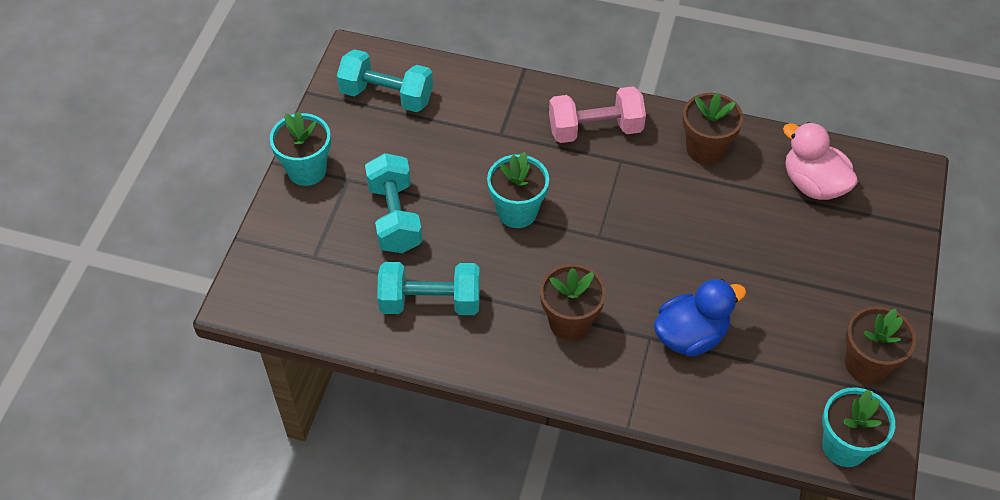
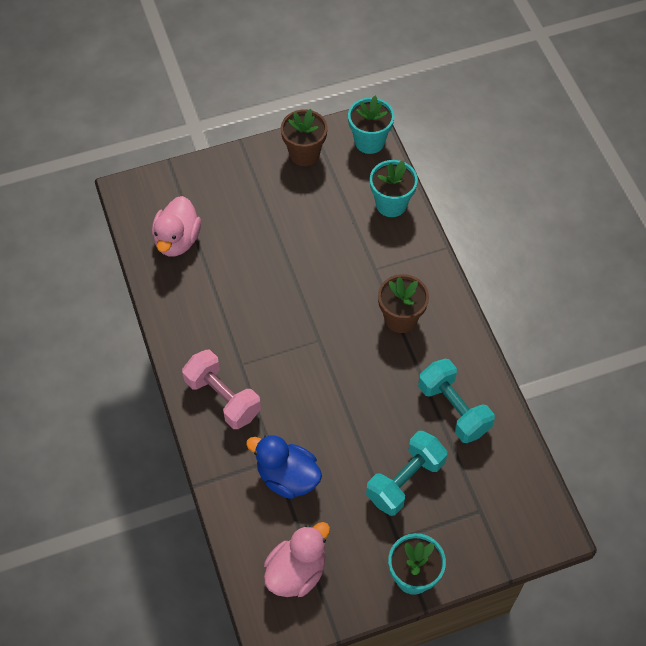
camera: 125 degrees left, 5 degrees up
turquoise dumbbell [337,49,433,112] -> pink duck [264,522,330,597]
turquoise flower pot [487,152,549,228] -> turquoise flower pot moved to [370,160,418,217]
blue duck [654,279,746,357] -> blue duck moved to [246,435,322,499]
brown flower pot [683,93,743,165] -> none

